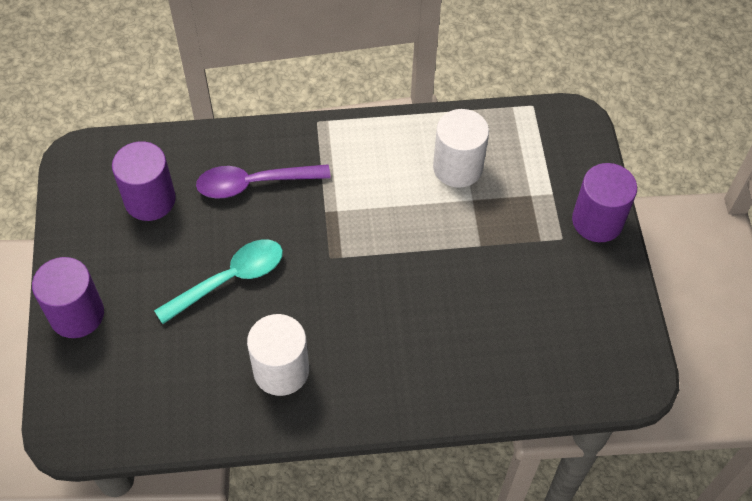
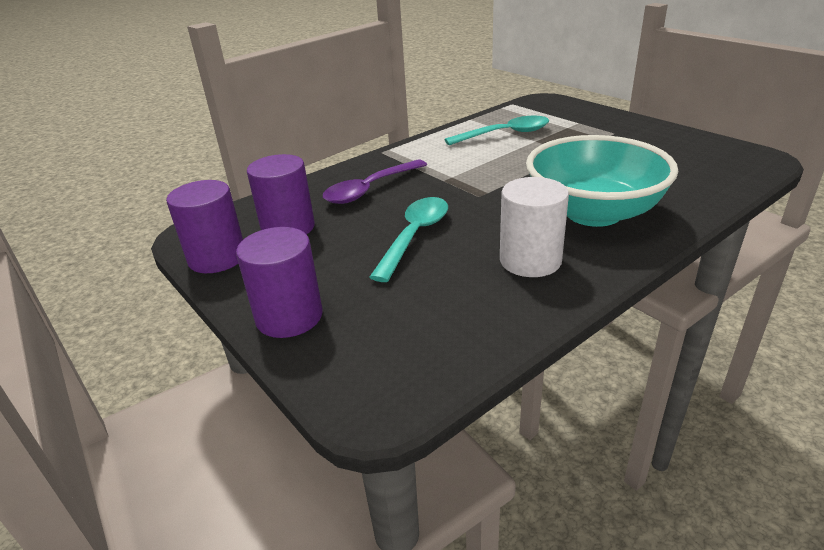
camera: 30 degrees left, 25 degrees down
white cylinder [433,109,489,188] -> turquoise spoon [444,116,549,145]
purple cylinder [572,163,637,242] -> purple cylinder moved to [166,180,243,273]
none -> turquoise bowl [526,135,678,227]

